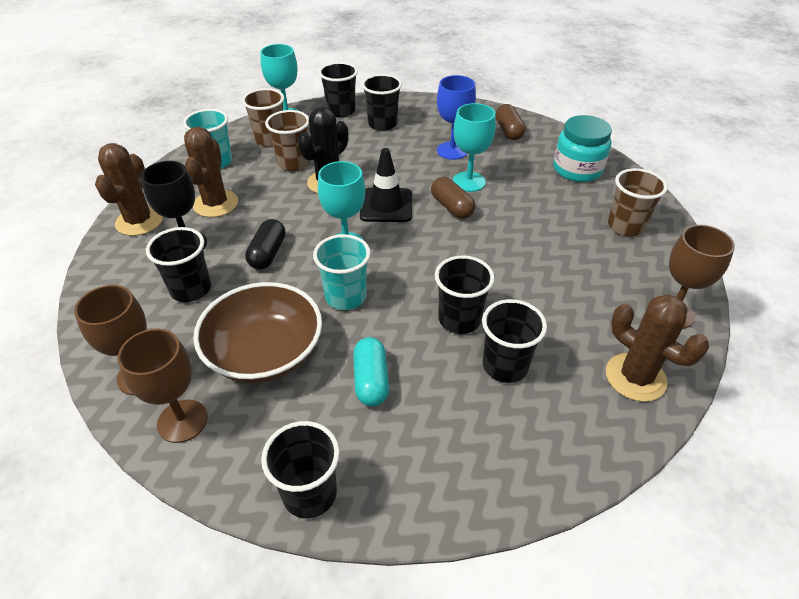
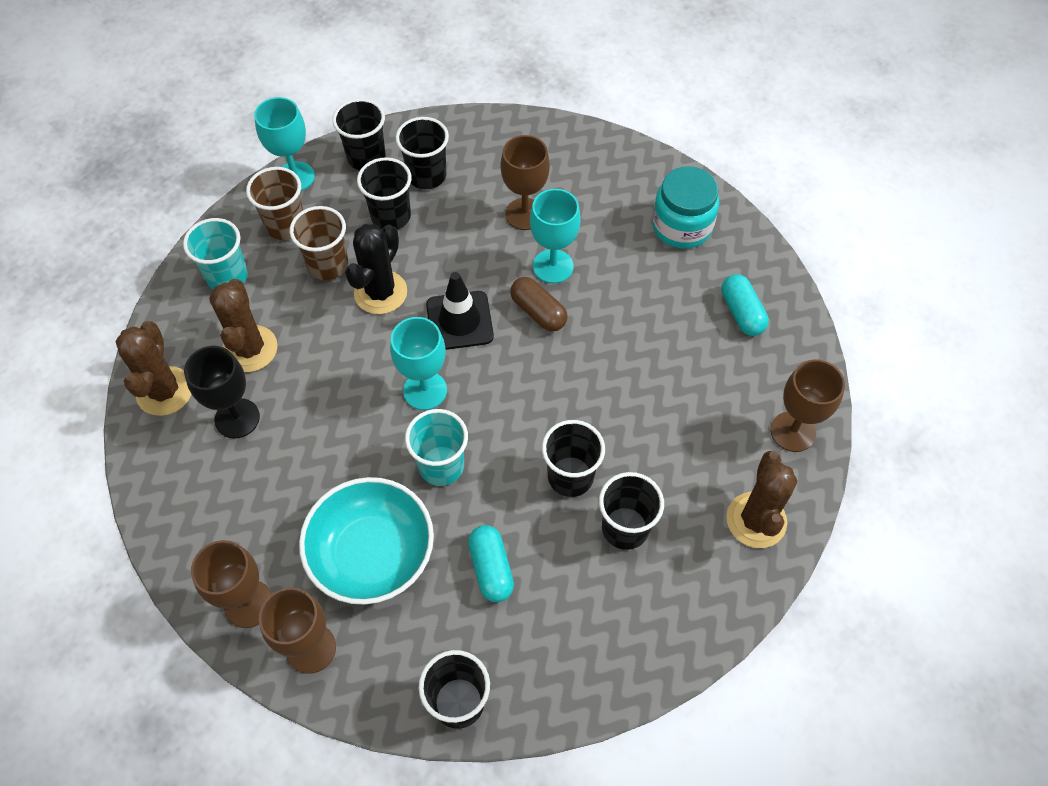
camera: 10 degrees left, 15 degrees up
black cup [146,227,211,302] -> black cup moved to [357,157,412,230]
brown bowl [193,282,322,383] -> turquoise bowl [299,477,434,605]
black capsule [245,219,286,269] -> none
blue goblet [437,75,476,160] -> brown goblet [501,135,550,230]
brown capsule [495,104,526,140] -> none
brown cactus [606,294,709,402] -> brown cactus turned 60 degrees clockwise [726,451,797,548]
brown cup [608,168,668,236] -> turquoise capsule [721,274,769,336]

